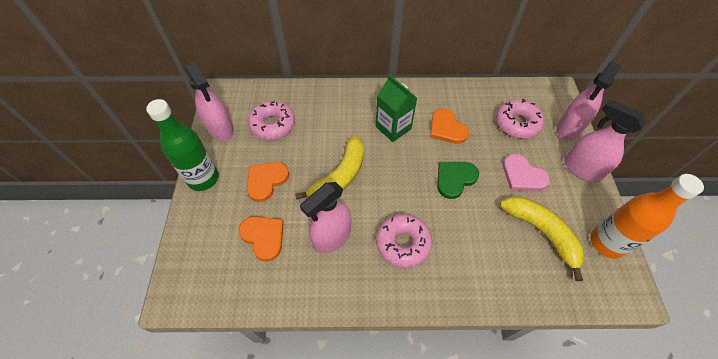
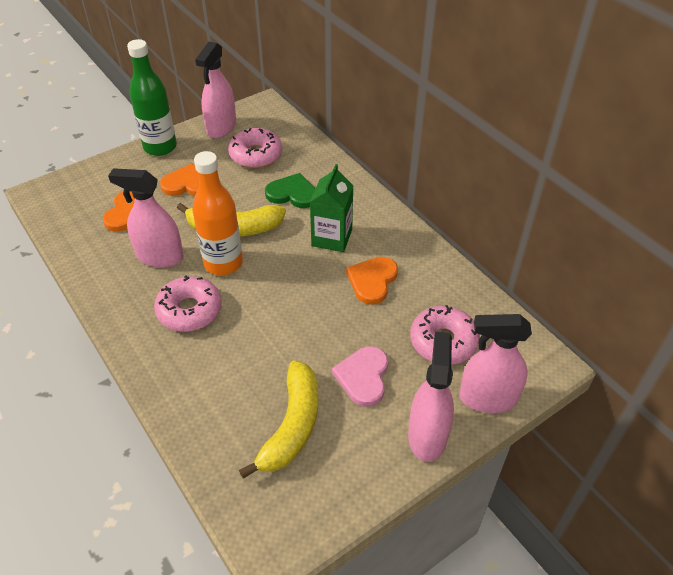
camera: 55 degrees right, 10 degrees down
green heart [437,162,479,199] -> green heart moved to [265,173,315,208]
orange bottle [590,174,704,259] -> orange bottle moved to [192,151,243,275]

